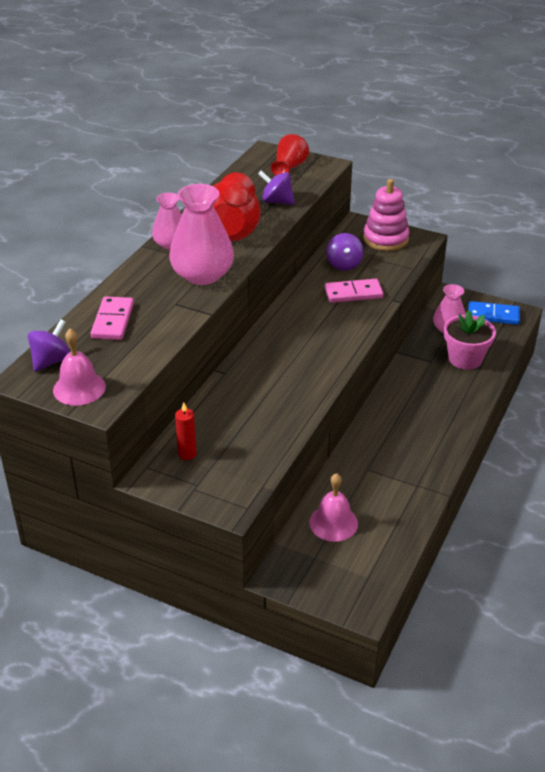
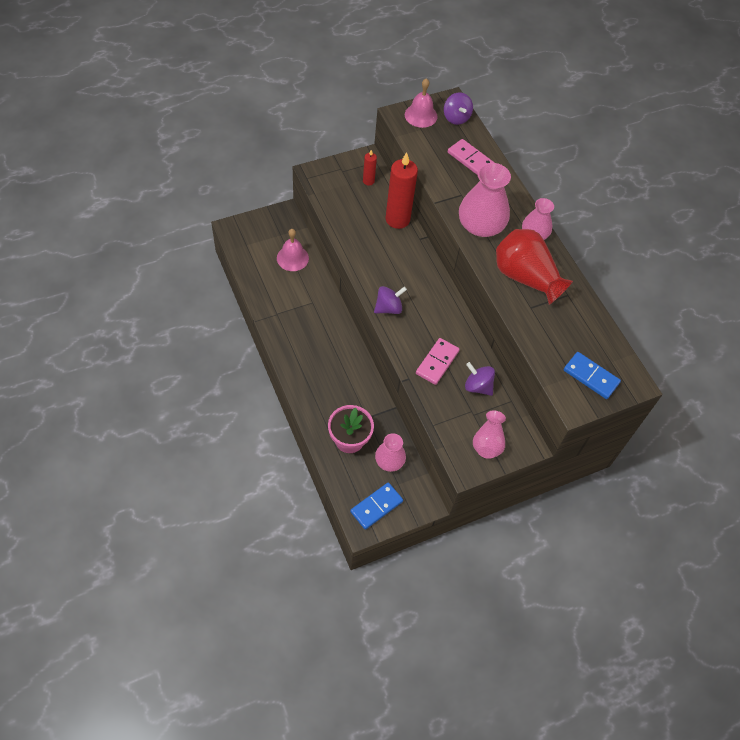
camera: 125 degrees right, 20 degrees up
purple spinning top [258,170,295,205] -> purple spinning top moved to [374,286,407,314]
red vase [271,134,309,176] -> blue domino [564,352,621,399]
pink stacking toy [363,179,410,251] -> pink vase [473,410,506,459]
none -> red candle [385,152,418,229]

